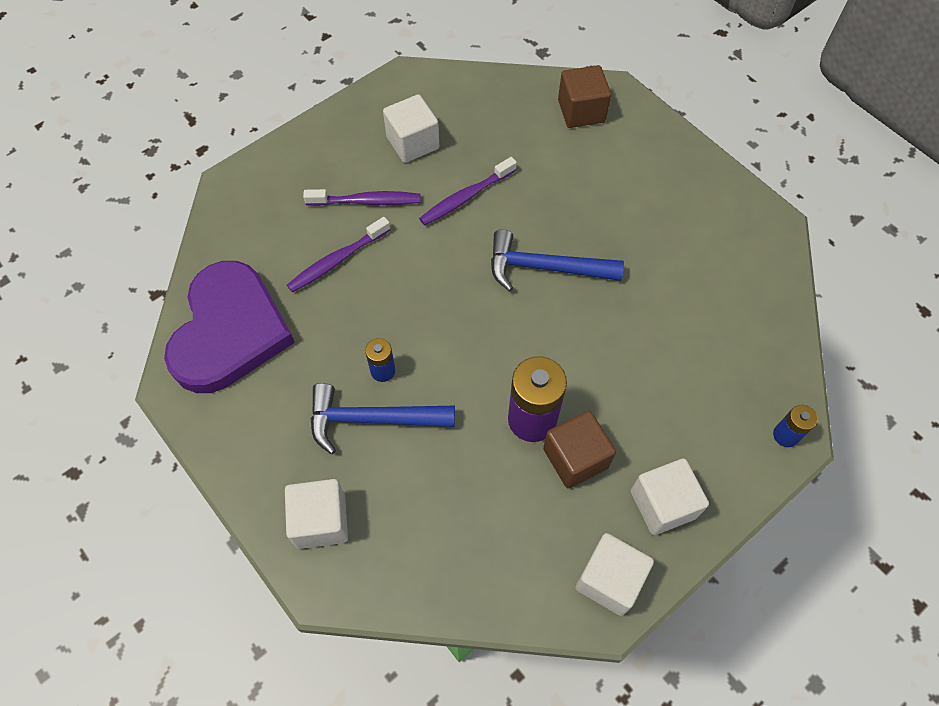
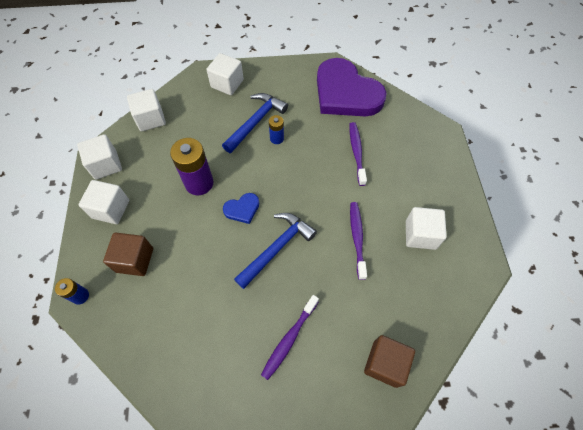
camera: 125 degrees right, 0 degrees up
purple toothbrush [303,189,421,206] -> purple toothbrush moved to [261,295,319,380]
brown cube [543,411,616,489] -> brown cube moved to [103,232,153,276]
none -> white cube [127,89,166,131]
none -> blue heart [223,193,259,224]

